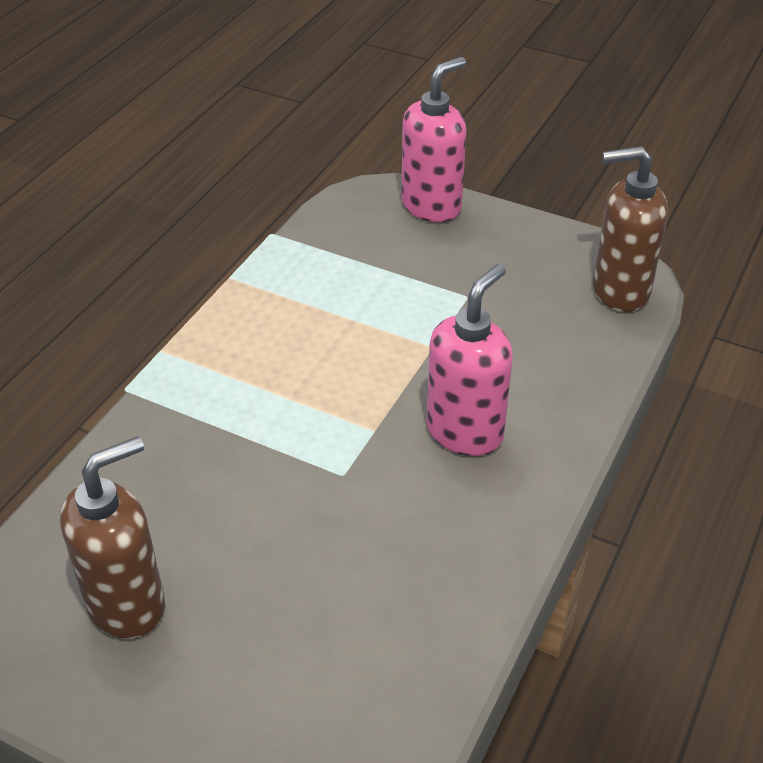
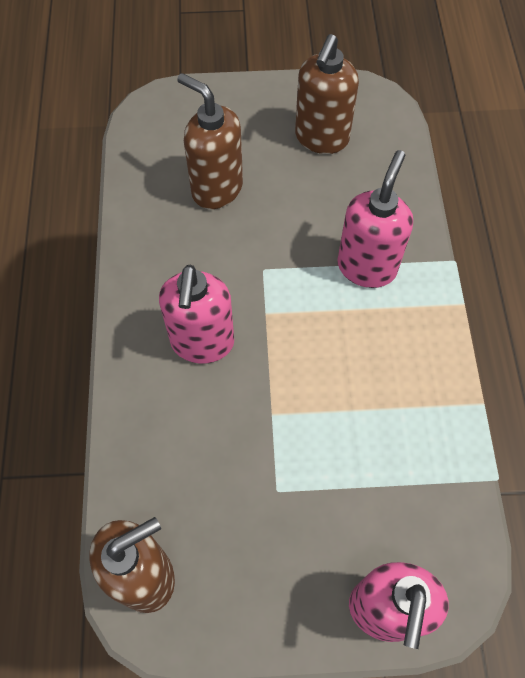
camera: 150 degrees right, 20 degrees up
none -> brown soap dispenser [177,73,243,209]
none -> pink soap dispenser [337,150,413,288]

